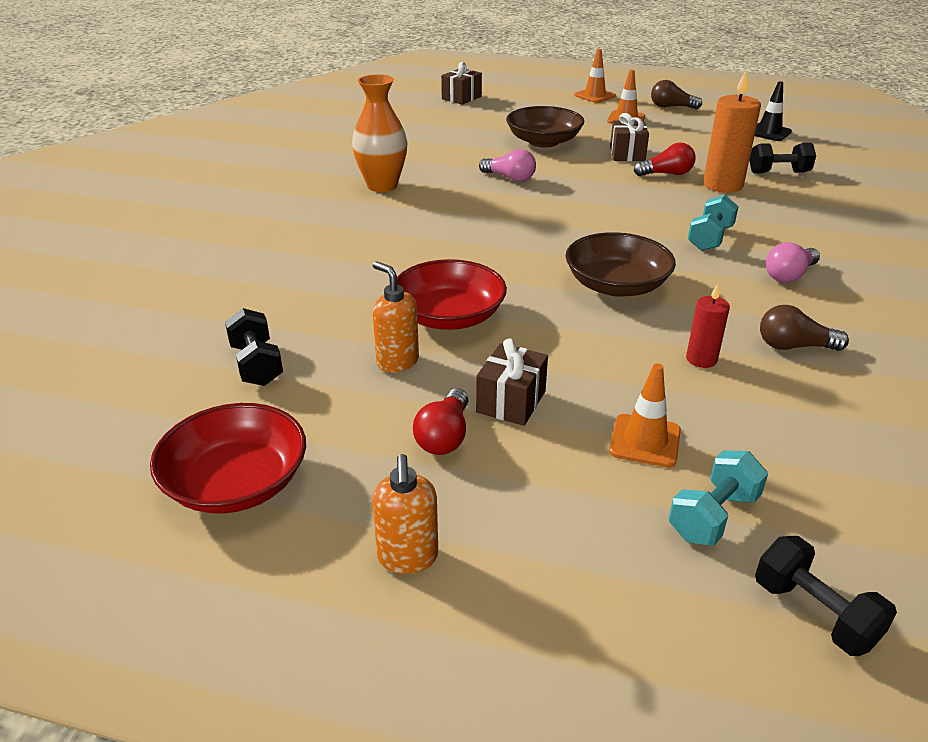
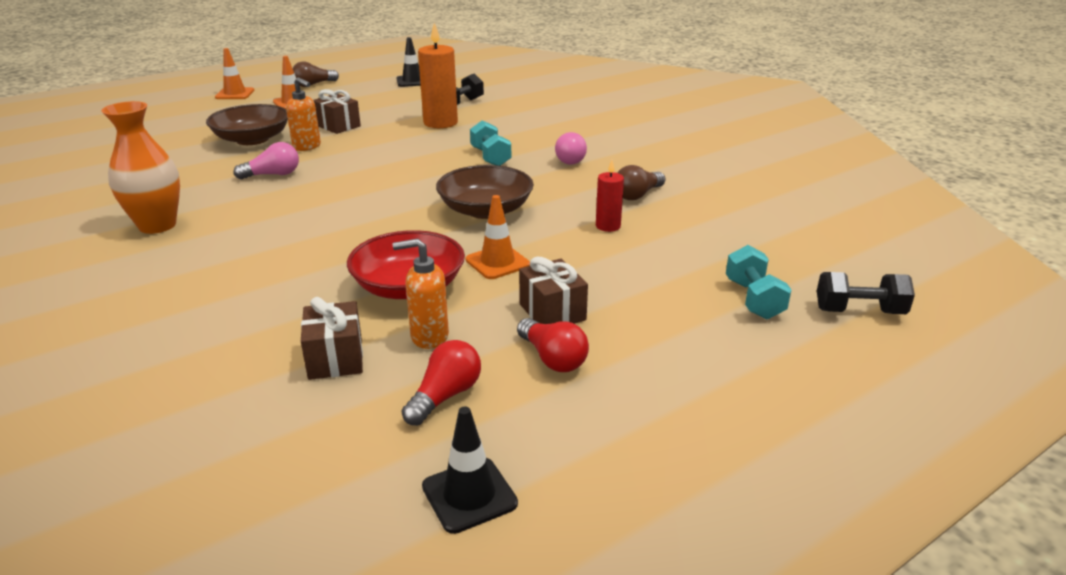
camera: 50 degrees left, 5 degrees down
red bowl [150,403,306,514] -> black traffic cone [422,407,518,534]
black dumbbell [225,308,283,386] -> none
orange soap dispenser [372,454,438,574] -> orange soap dispenser moved to [286,77,321,151]
brown gift [441,62,482,105] -> brown gift moved to [301,297,363,380]
orange traffic cone [609,363,681,468] -> orange traffic cone moved to [466,195,530,279]
red light bulb [634,143,696,176] -> red light bulb moved to [402,340,481,426]

